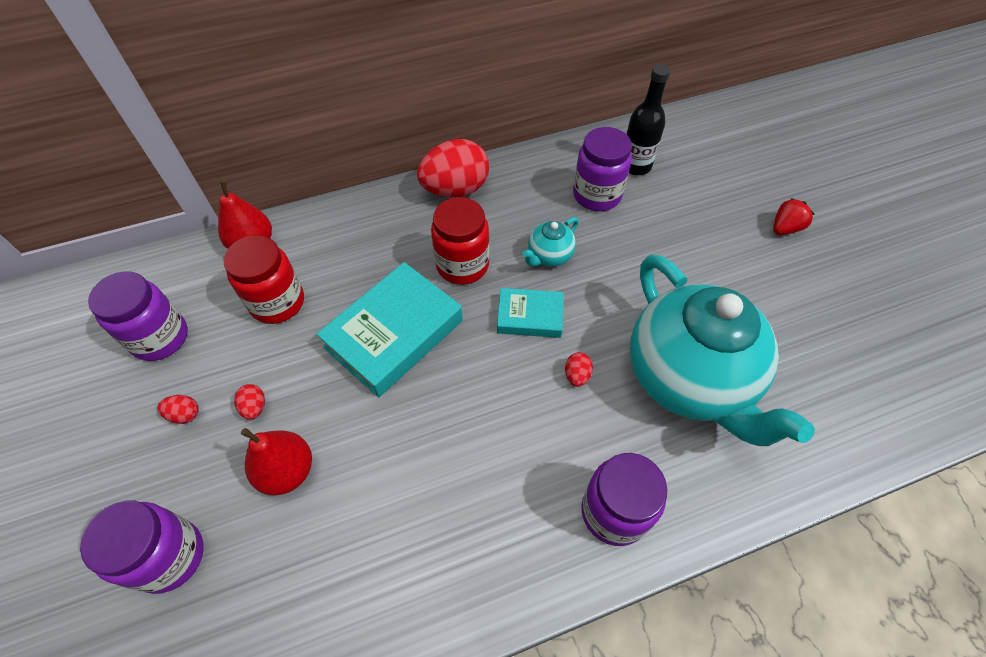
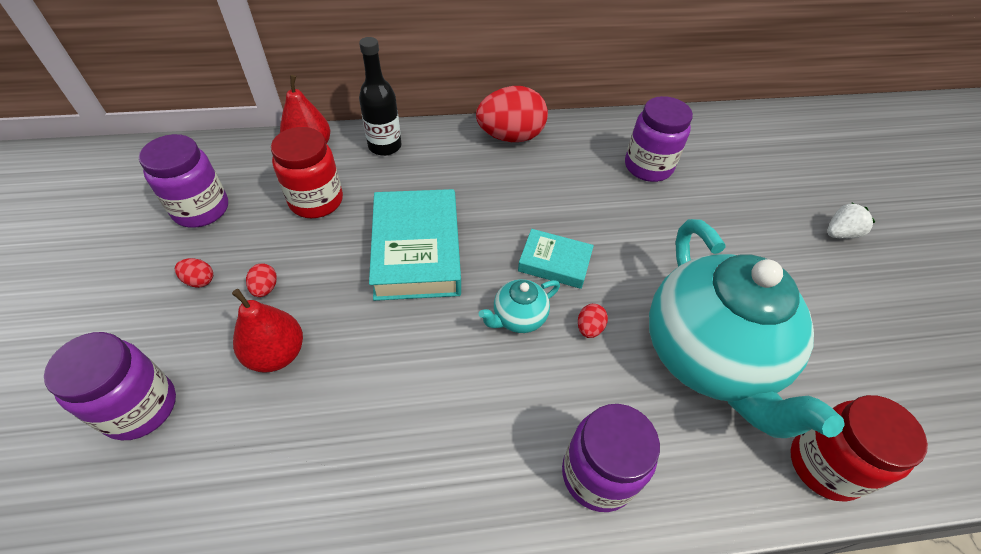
camera: 10 degrees right, 5 degrees down
turquoise book [316,262,463,397] -> turquoise book turned 60 degrees counterclockwise [369,189,461,301]
red jar [431,197,490,285] -> red jar moved to [791,395,928,502]
turquoise teapot [523,217,579,266] -> turquoise teapot moved to [479,279,560,333]
black bottle [626,64,670,175] -> black bottle moved to [359,37,402,156]
red strawberry [773,198,814,235] -> white strawberry [827,202,875,239]

